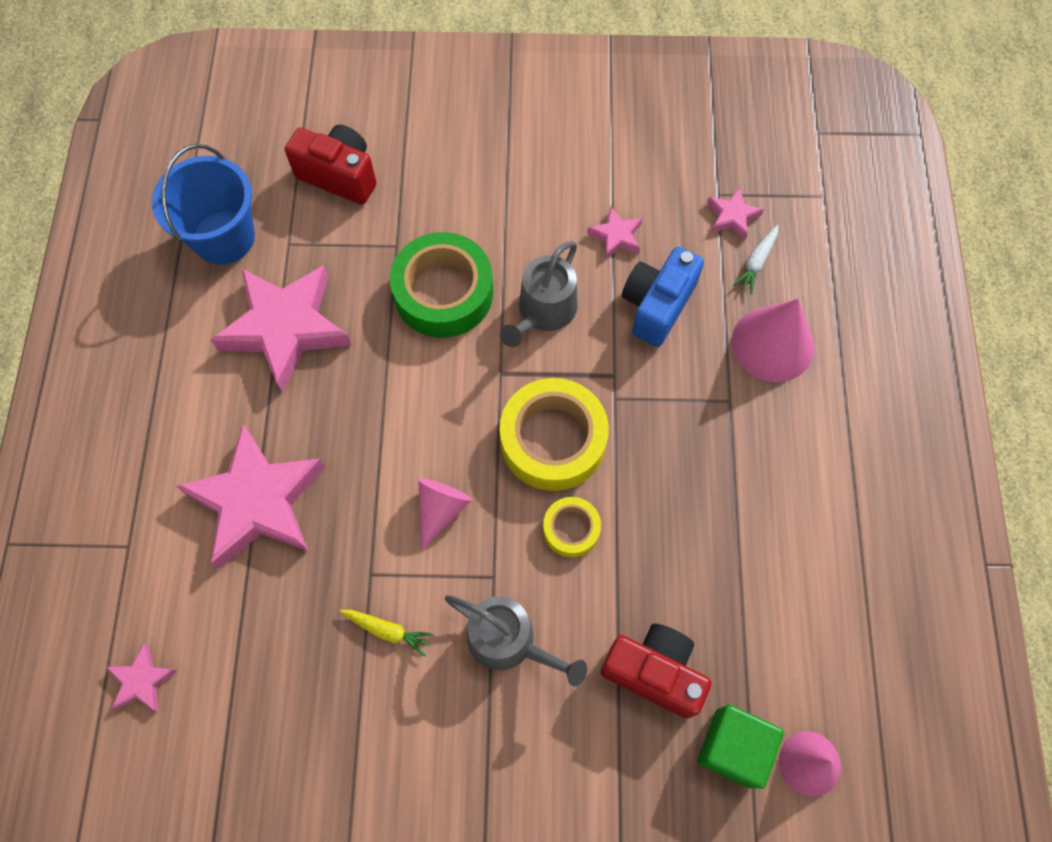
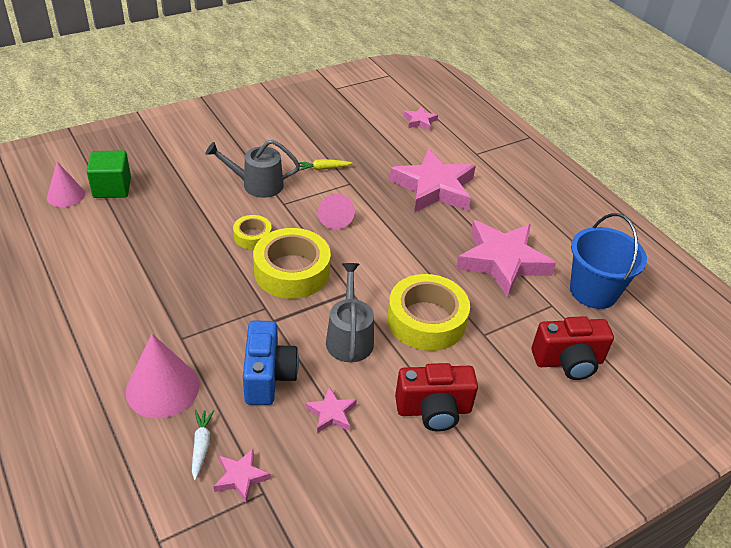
camera: 145 degrees right, 25 degrees down
green tape [390,232,493,338] -> yellow tape [387,274,470,351]
red camera [601,624,711,719] -> red camera moved to [395,363,478,431]

